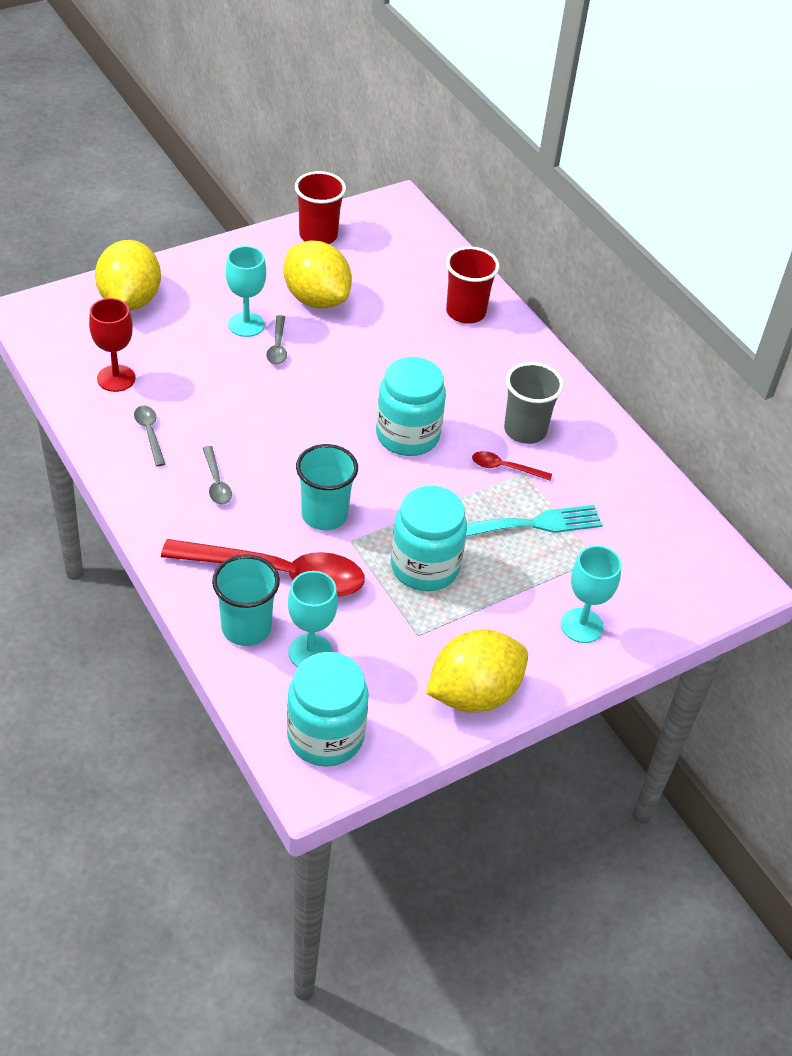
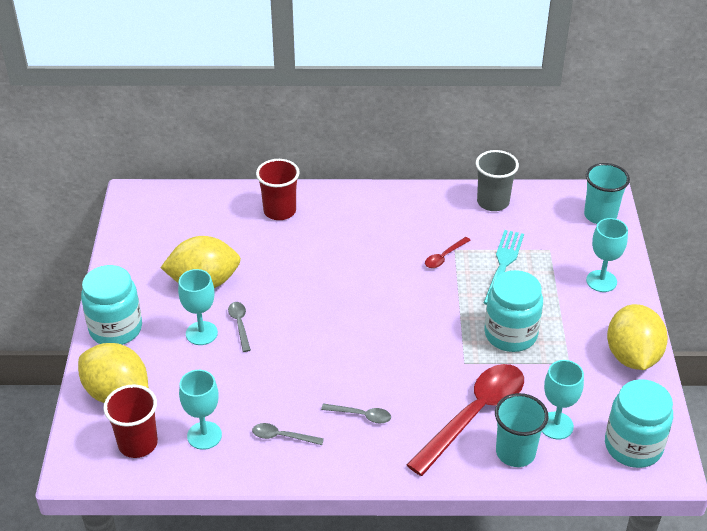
camera: 55 degrees left, 5 degrees down
red goblet [89,298,135,392] -> turquoise goblet [179,370,222,450]
grey spoon [266,315,287,365] -> grey spoon turned 135 degrees counterclockwise [228,302,251,352]
red cup [295,171,346,244] -> red cup moved to [103,384,158,458]
turquoise cup [296,444,358,530] -> turquoise cup moved to [584,163,630,224]
turquoise jar [376,357,446,456] -> turquoise jar moved to [81,265,142,345]
grey cup [504,362,564,444] -> grey cup moved to [476,150,519,211]

